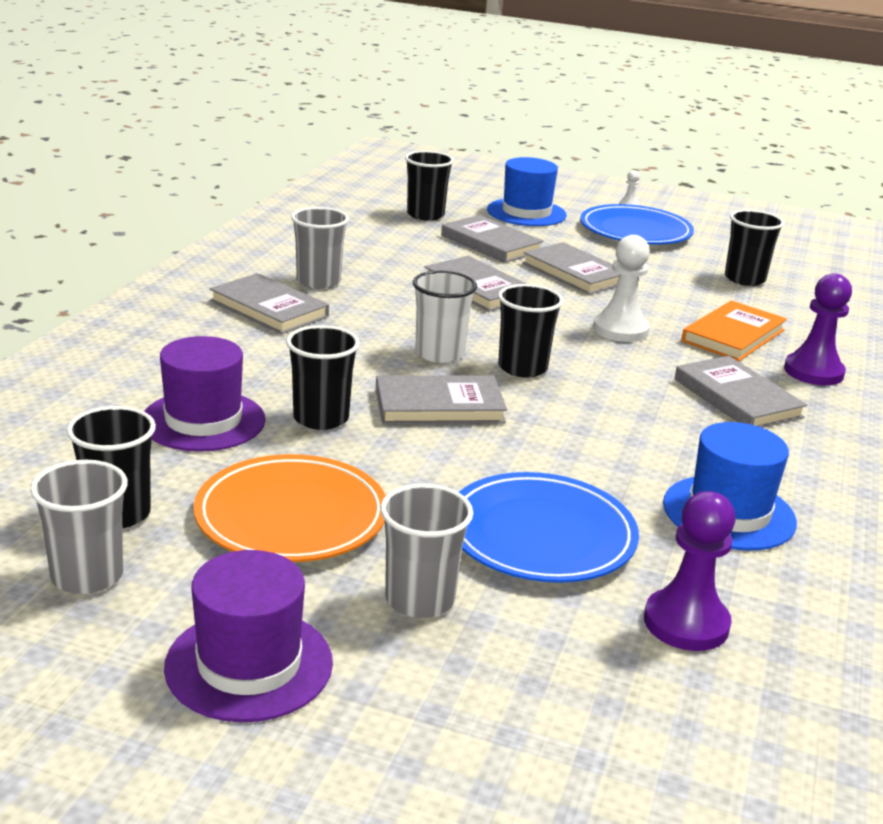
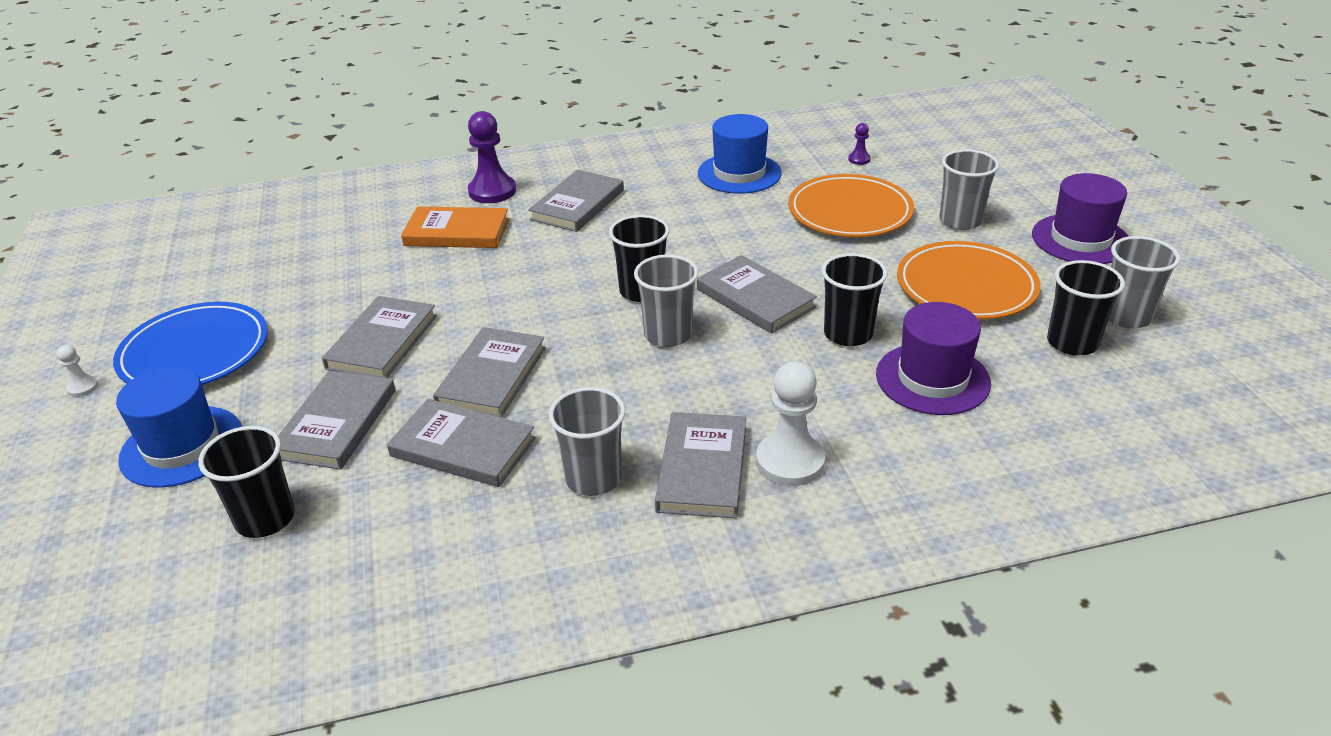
camera: 120 degrees left, 10 degrees up
white cup [413,271,477,363] -> grey cup [634,254,698,347]
blue plate [458,472,639,583] -> orange plate [788,174,914,237]
white pawn [593,235,650,342] -> white pawn moved to [756,361,825,486]
purple pawn [644,491,736,651] -> purple pawn [848,123,871,165], size x0.47
black cup [725,210,784,286] -> none
none -> grey book [387,399,536,487]

